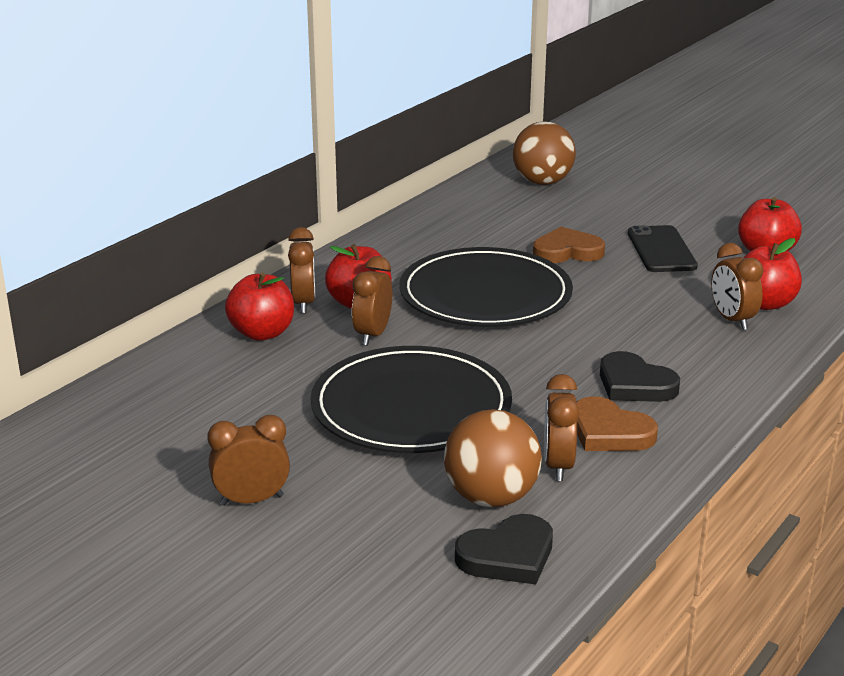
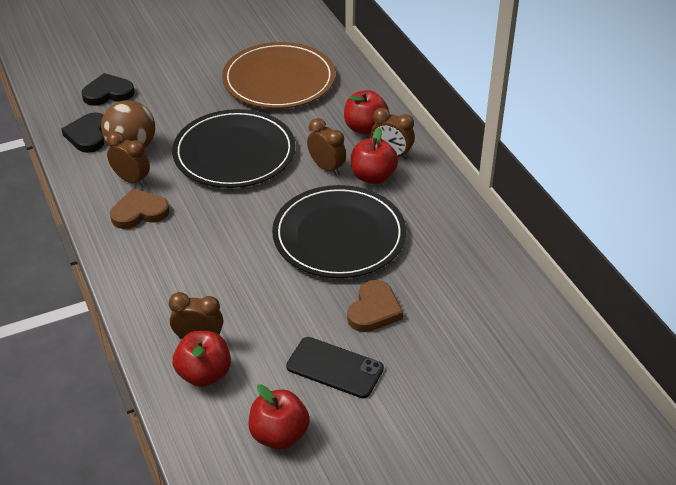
camera: 120 degrees right, 15 degrees up
brown clock [207,415,290,506] -> none
brown ball [513,122,576,185] -> none
black heart [600,351,680,402] -> black heart moved to [82,73,134,106]
none -> brown plate [222,42,335,109]

